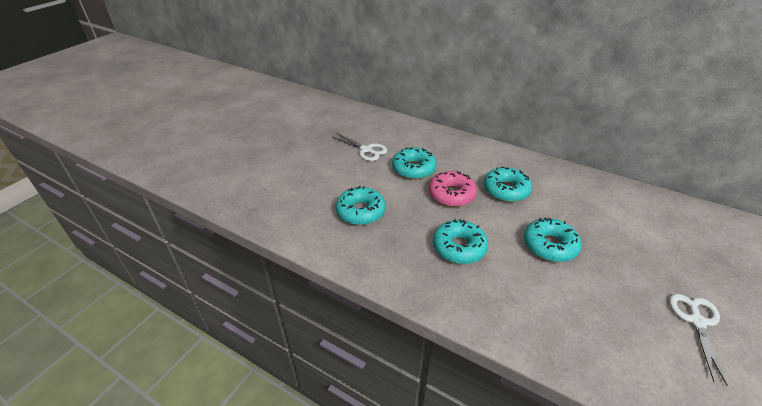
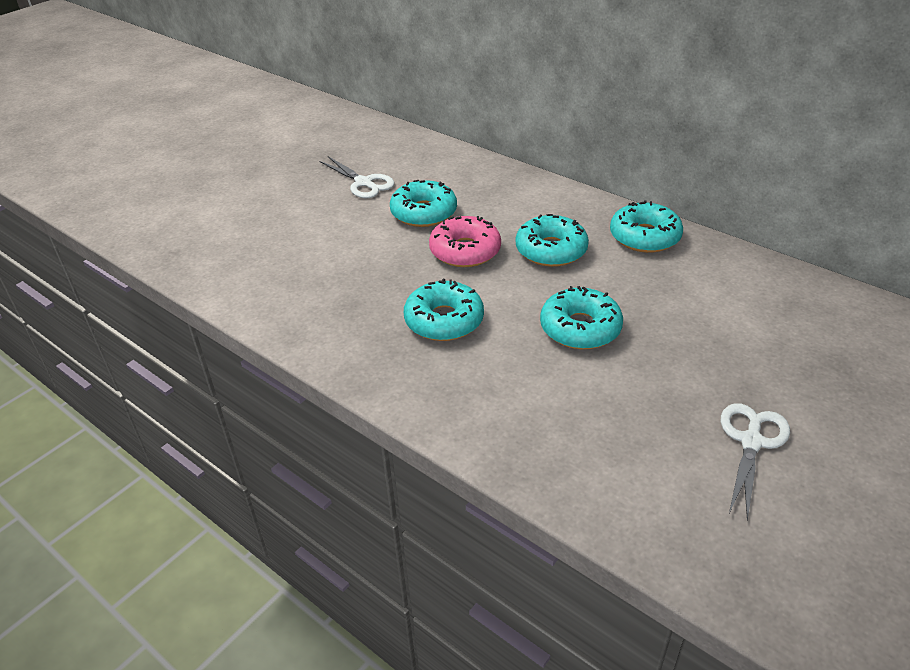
camera: 10 degrees right, 0 degrees up
turquoise donut [336,186,386,225] -> turquoise donut moved to [610,200,683,253]

